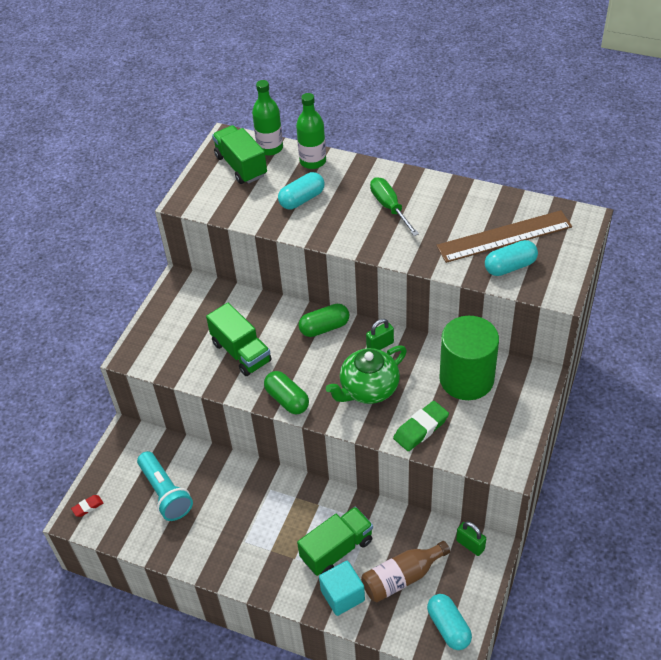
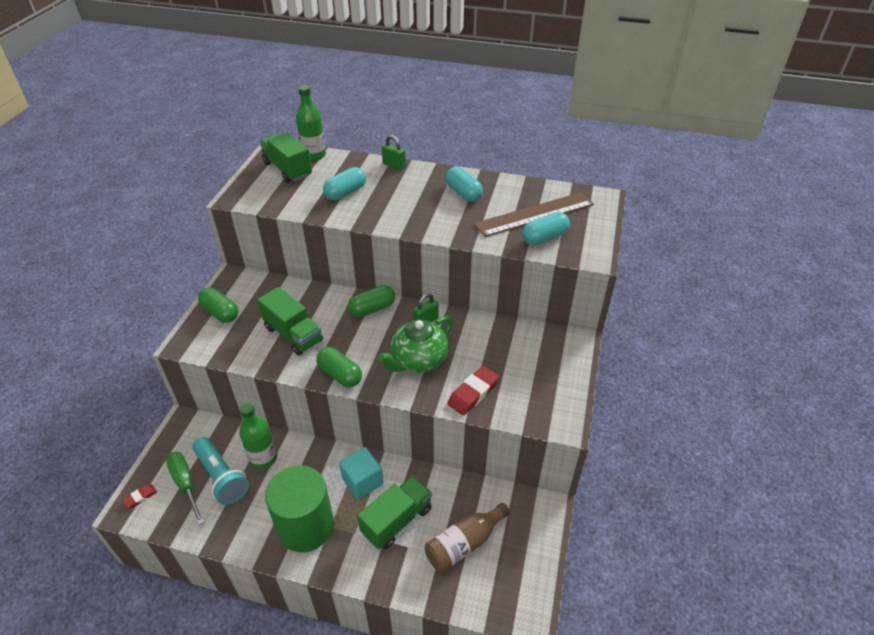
camera: 10 degrees left, 5 degrees down
green bottle [296,93,326,169] -> green bottle moved to [239,403,277,469]
turquoise cube [319,561,365,616] -> turquoise cube moved to [339,447,383,499]
green screwdriver [370,177,419,236] -> green screwdriver moved to [166,452,204,525]
green eraser [393,401,449,451] -> red eraser [447,366,499,415]
turquoise capsule [427,594,472,650] -> turquoise capsule moved to [445,167,483,202]
green cylinder [439,316,499,400] -> green cylinder moved to [265,465,334,552]
green padlock [456,521,486,556] -> green padlock moved to [382,135,406,170]
none -> green capsule [198,287,238,323]

